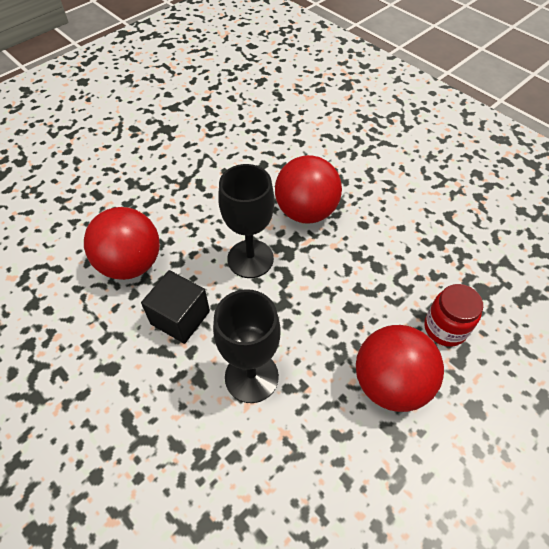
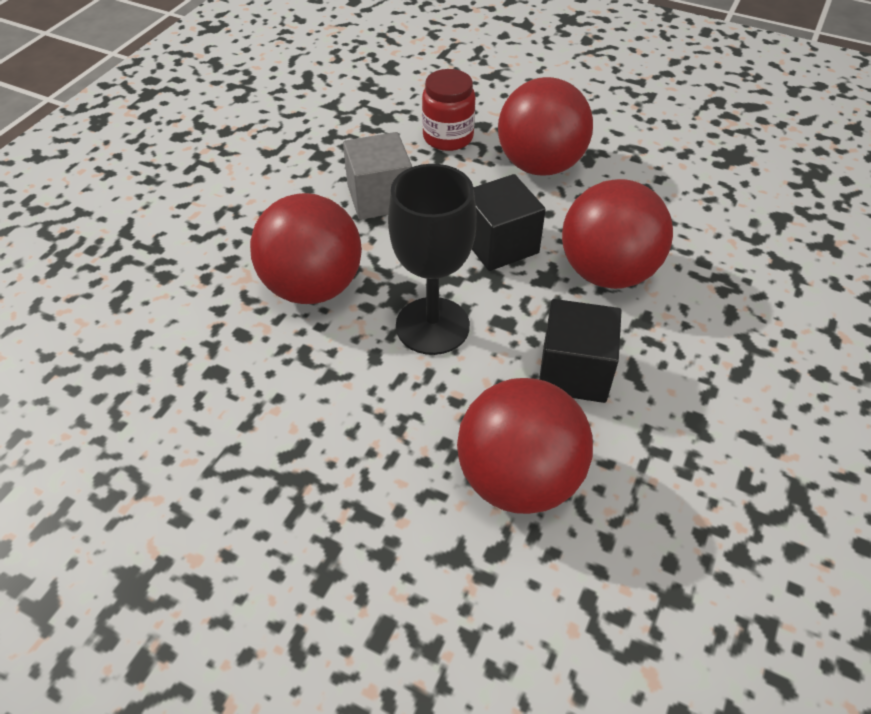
camera: 110 degrees left, 5 degrees down
black goblet [213,289,281,403] -> red ball [562,179,673,289]
none -> grey cube [343,132,412,220]
none -> black cube [472,174,546,271]

